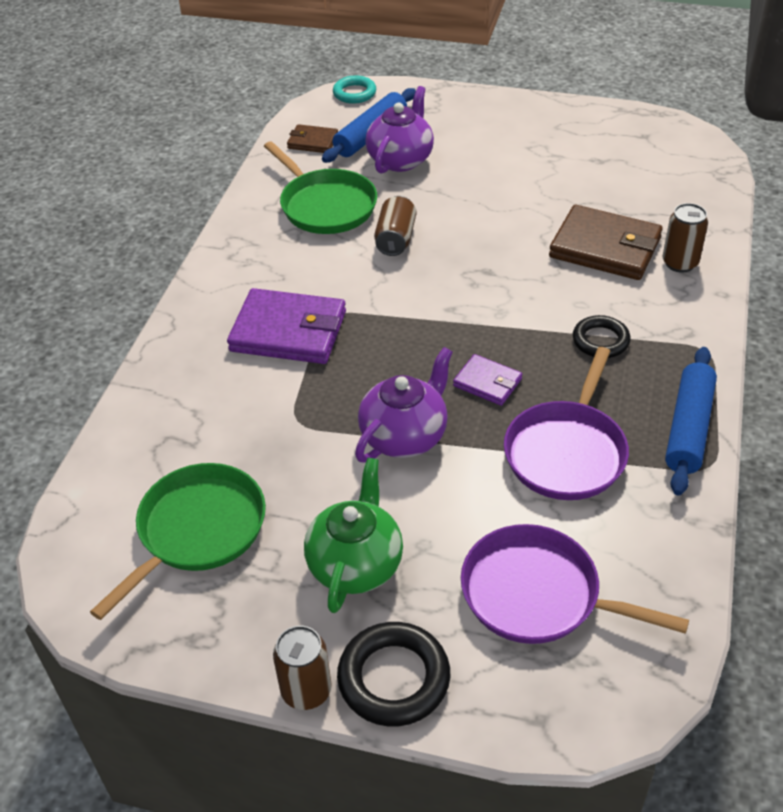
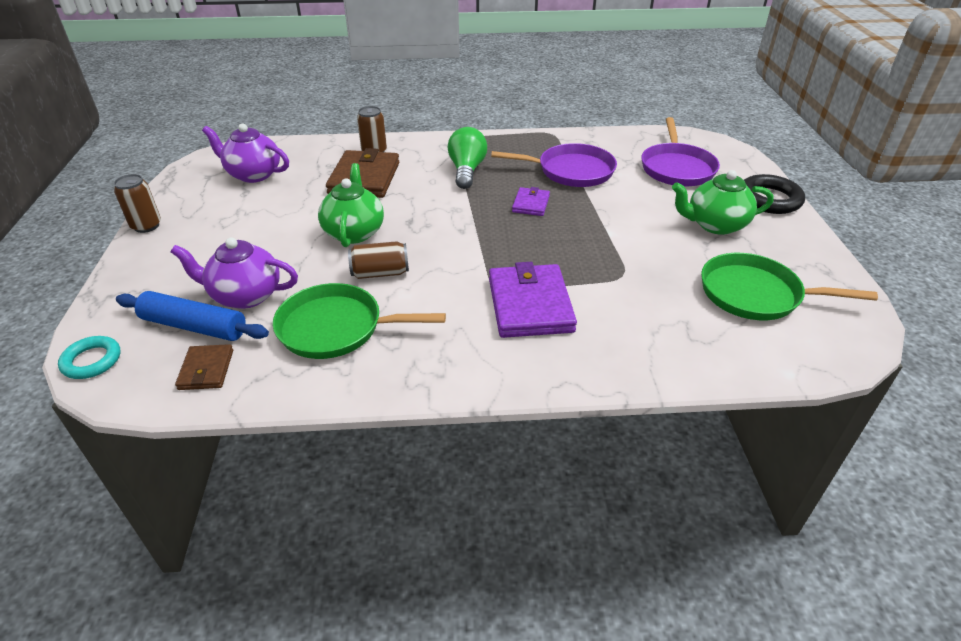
camera: 110 degrees left, 5 degrees down
green pan [264,141,377,234] -> green pan turned 120 degrees counterclockwise [273,283,446,359]
brown can [273,626,332,710] -> brown can moved to [114,174,161,233]
purple teapot [355,347,453,463] -> purple teapot moved to [202,123,289,183]
black ring [573,315,631,358] -> green light bulb [448,127,487,189]
blue rolling pin [665,347,717,496] -> none
none -> green teapot [318,163,384,247]

